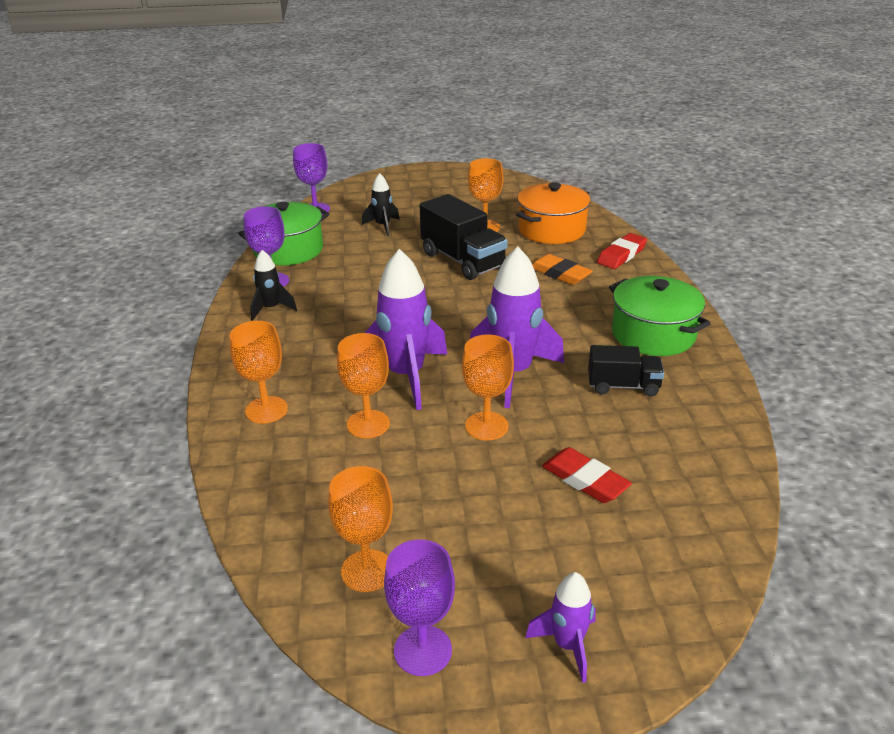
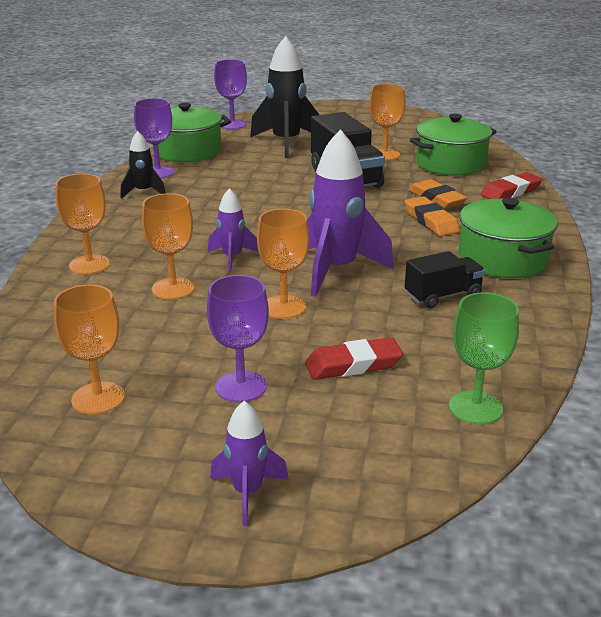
camera: 15 degrees right, 5 degrees down
black rocket [362,173,400,236] -> black rocket [250,36,319,158], size x1.89
purple rocket [365,249,447,410] -> purple rocket [208,188,259,272], size x0.53
purple goblet [384,539,455,676] -> purple goblet moved to [207,275,269,402]
orange pot [516,182,590,244] -> green pot [410,114,497,176]
red eraser [542,447,632,503] -> red eraser turned 75 degrees counterclockwise [305,337,403,380]
black truck [588,345,664,396] -> black truck turned 45 degrees counterclockwise [405,251,485,309]
none -> orange eraser [405,196,460,236]
none -> green goblet [449,293,519,424]

